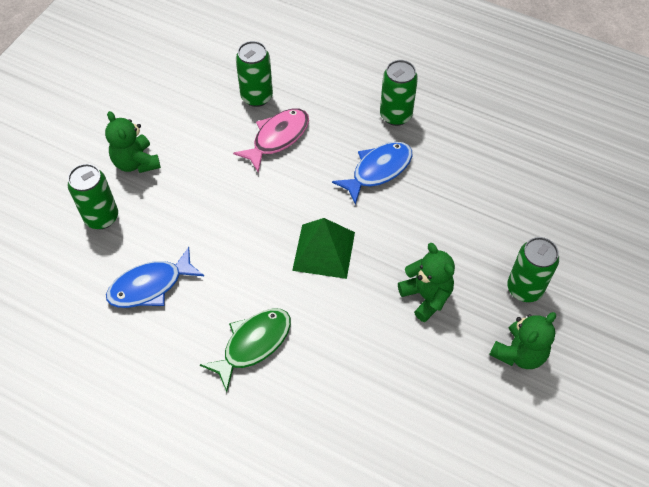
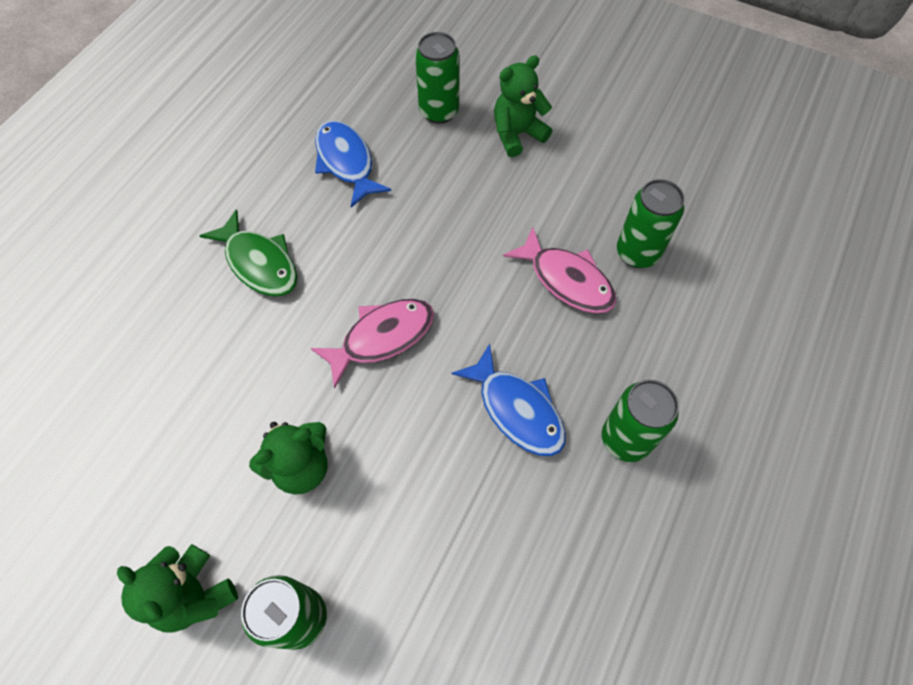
camera: 90 degrees right, 5 degrees up
green pyramid [292,218,355,279] -> pink fish [311,299,434,388]

